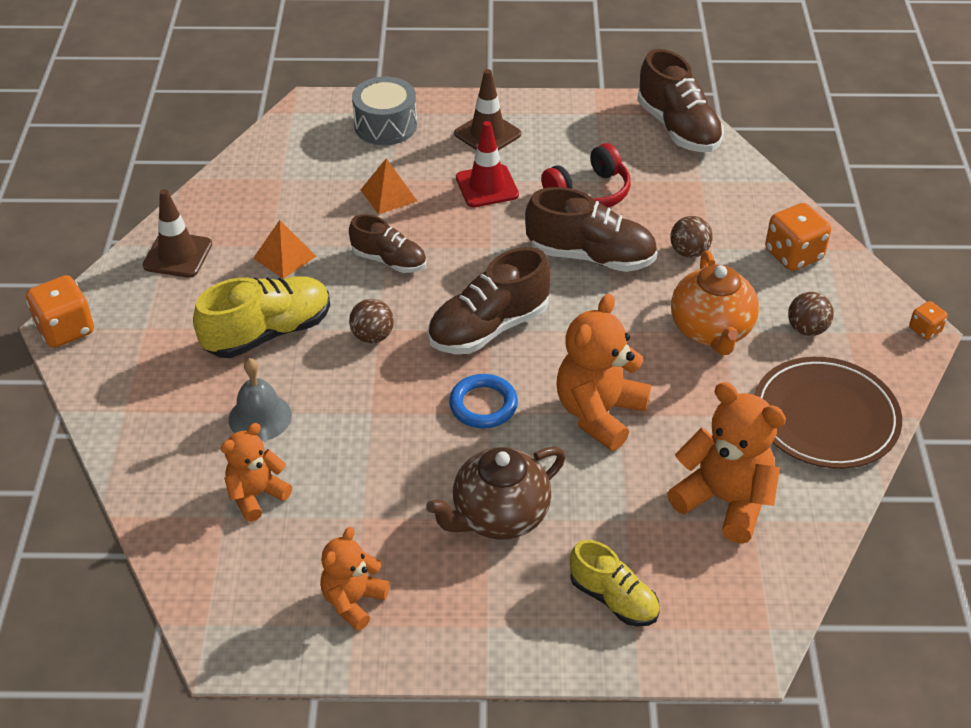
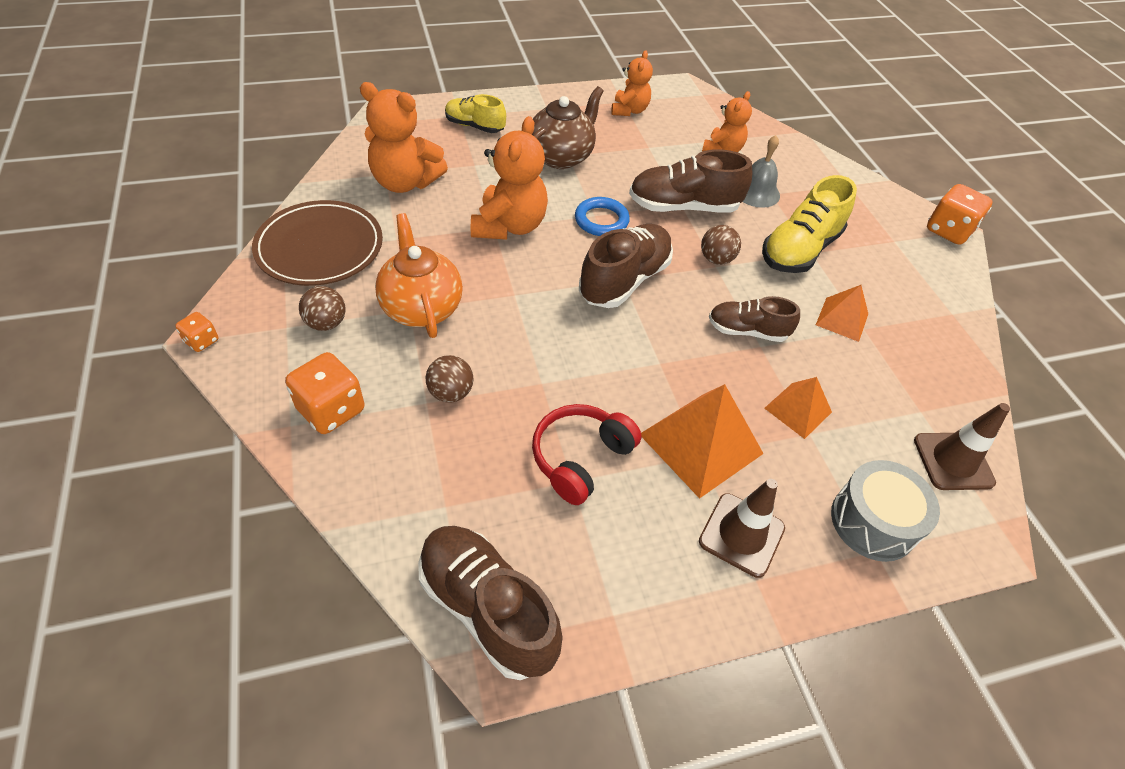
camera: 160 degrees right, 5 degrees up
brown traffic cone [142,189,212,278] -> brown traffic cone moved to [914,403,1010,490]
red traffic cone [456,121,519,207] -> orange pyramid [641,384,764,499]
brown shoe [525,187,657,272] -> brown shoe moved to [629,149,752,213]

